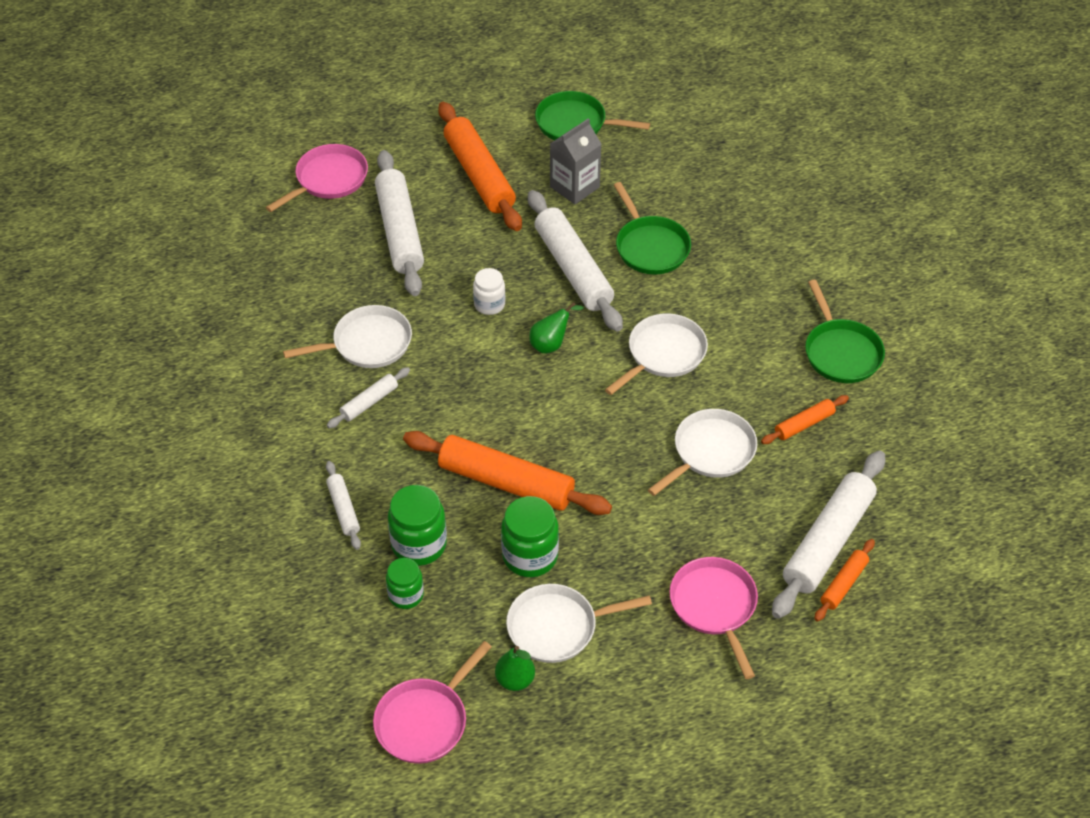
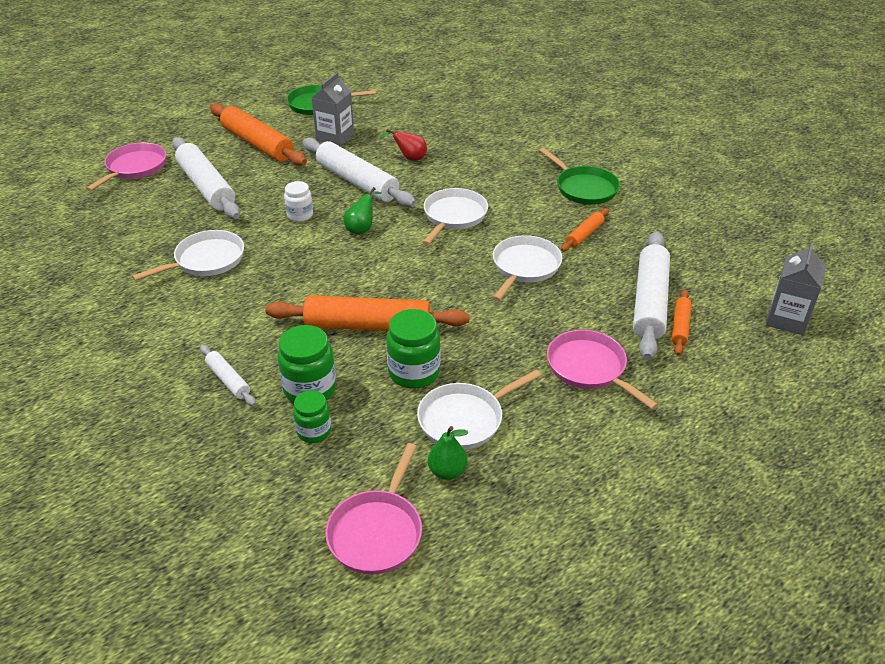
camera: 20 degrees left, 10 degrees down
white rolling pin [327,367,410,428] -> none
green pan [614,182,691,274] -> red pear [379,129,427,161]
none -> grey carton [766,243,826,335]

